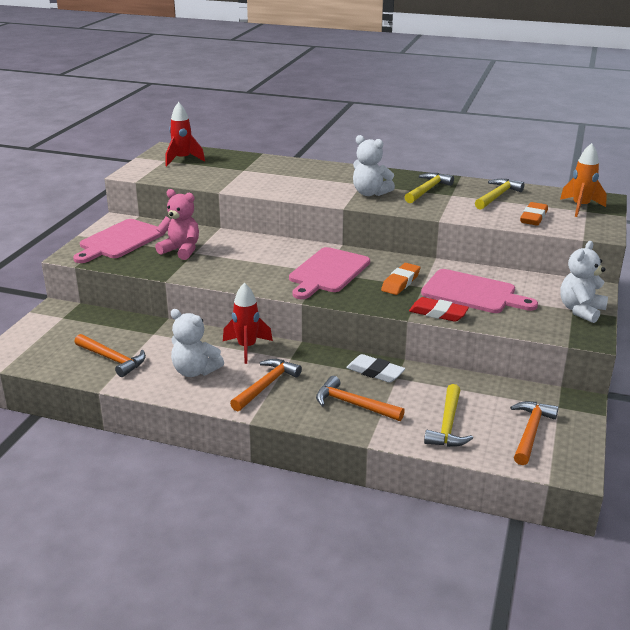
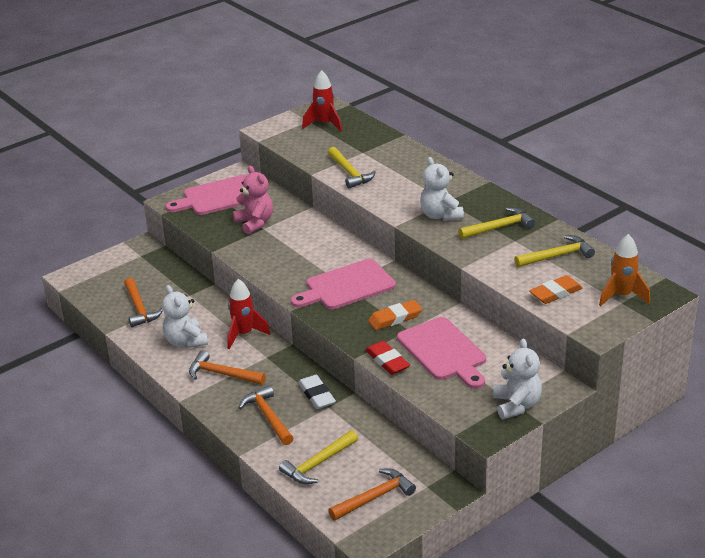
camera: 35 degrees right, 5 degrees up
orange hammer [230,359,302,411] -> orange hammer turned 135 degrees counterclockwise [189,350,266,385]
white teddy bear [560,241,608,323] -> white teddy bear turned 105 degrees clockwise [493,338,542,419]
none -> yellow hammer [328,147,375,189]

